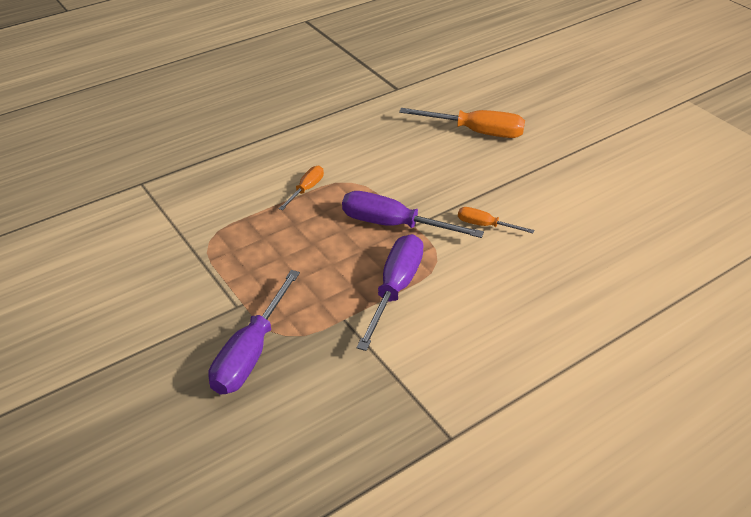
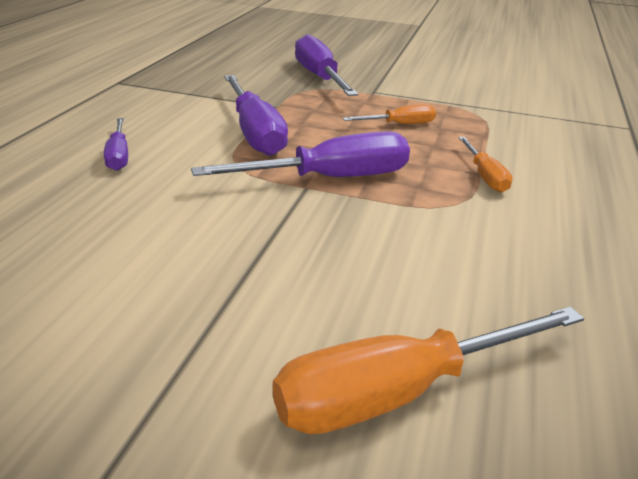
camera: 140 degrees right, 10 degrees down
orange screwdriver [458,207,534,233] -> orange screwdriver moved to [343,104,436,124]
none -> purple screwdriver [104,118,128,171]

